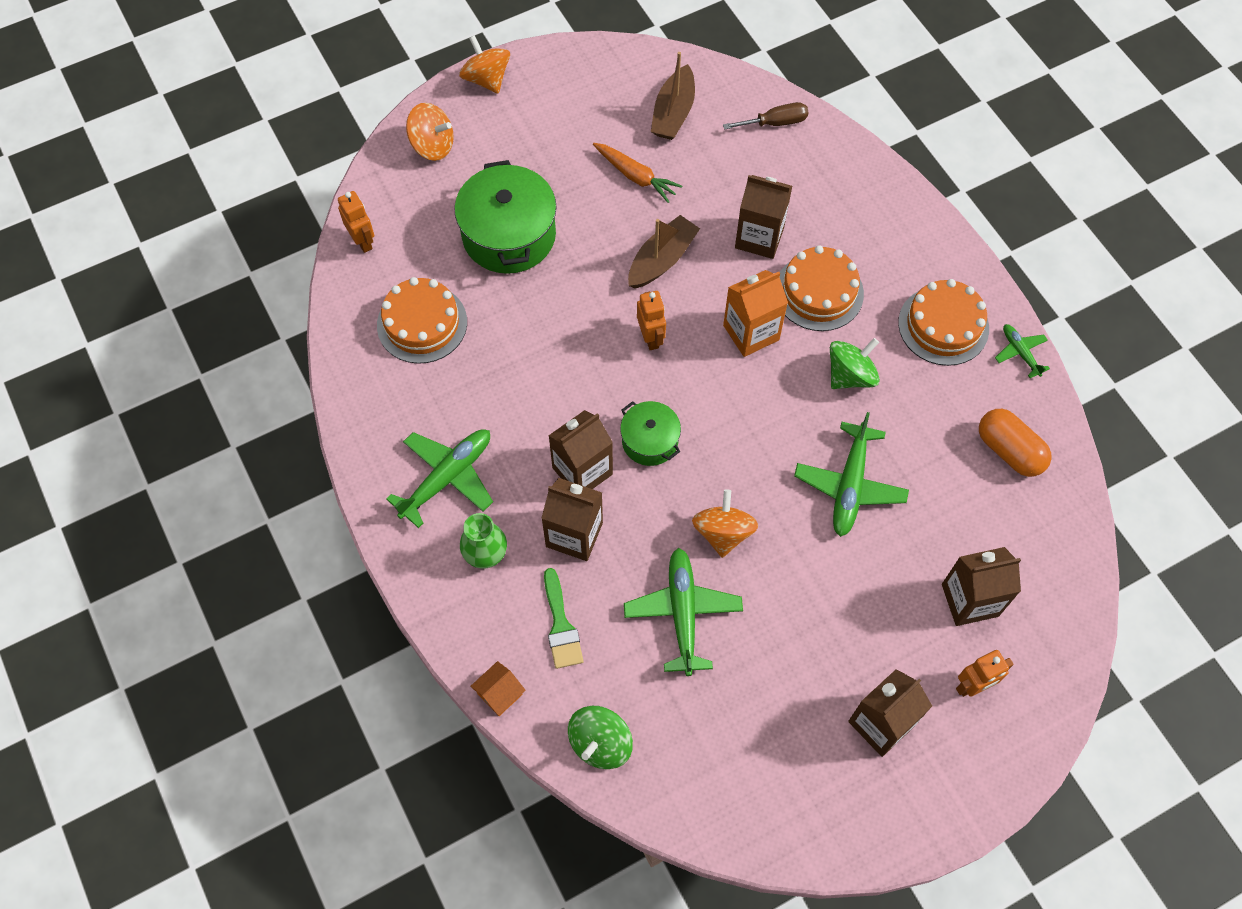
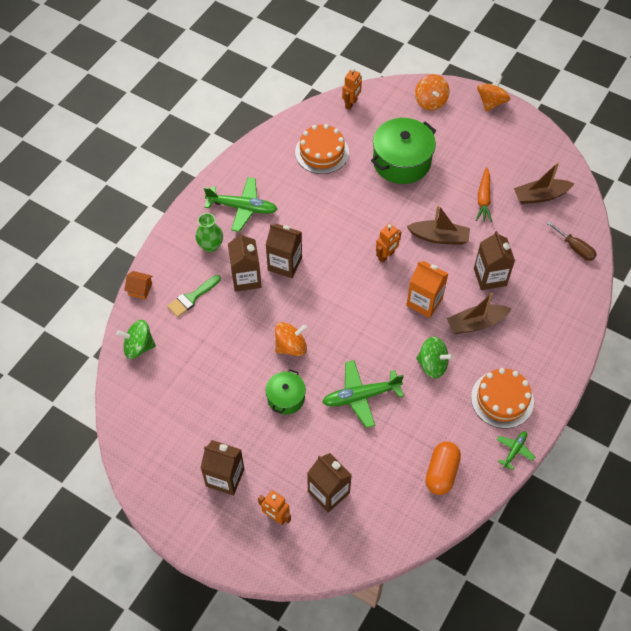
camera: 60 degrees right, 5 degrees down
green pot [620,401,681,466] -> green pot moved to [266,369,306,415]
green plane [624,548,743,676] -> none
orange cake [780,245,864,331] -> brown boat [447,293,512,334]

